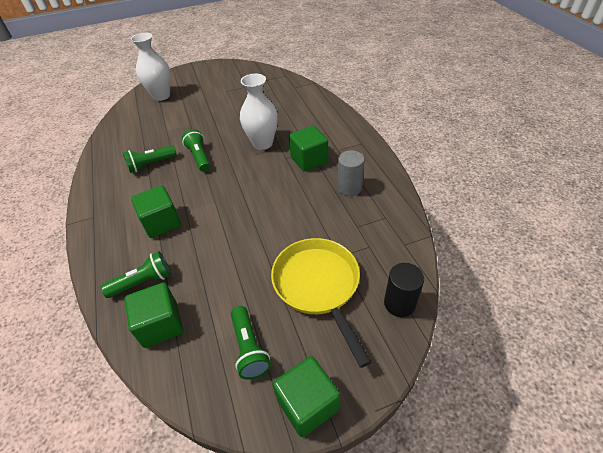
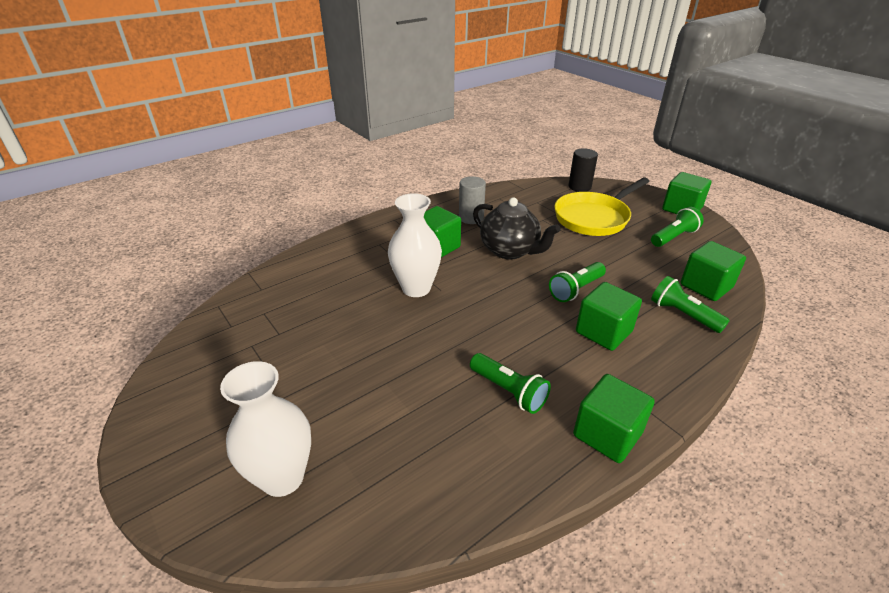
camera: 110 degrees left, 10 degrees down
green flashlight [182,129,210,172] -> green flashlight moved to [549,262,606,302]
none -> black teapot [473,197,561,259]
none -> green cube [573,374,655,463]

